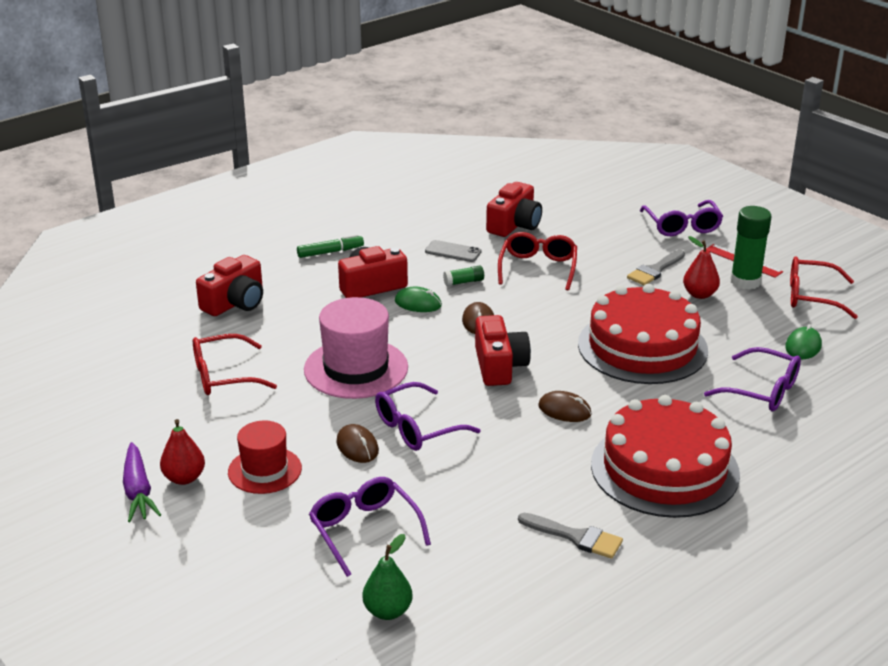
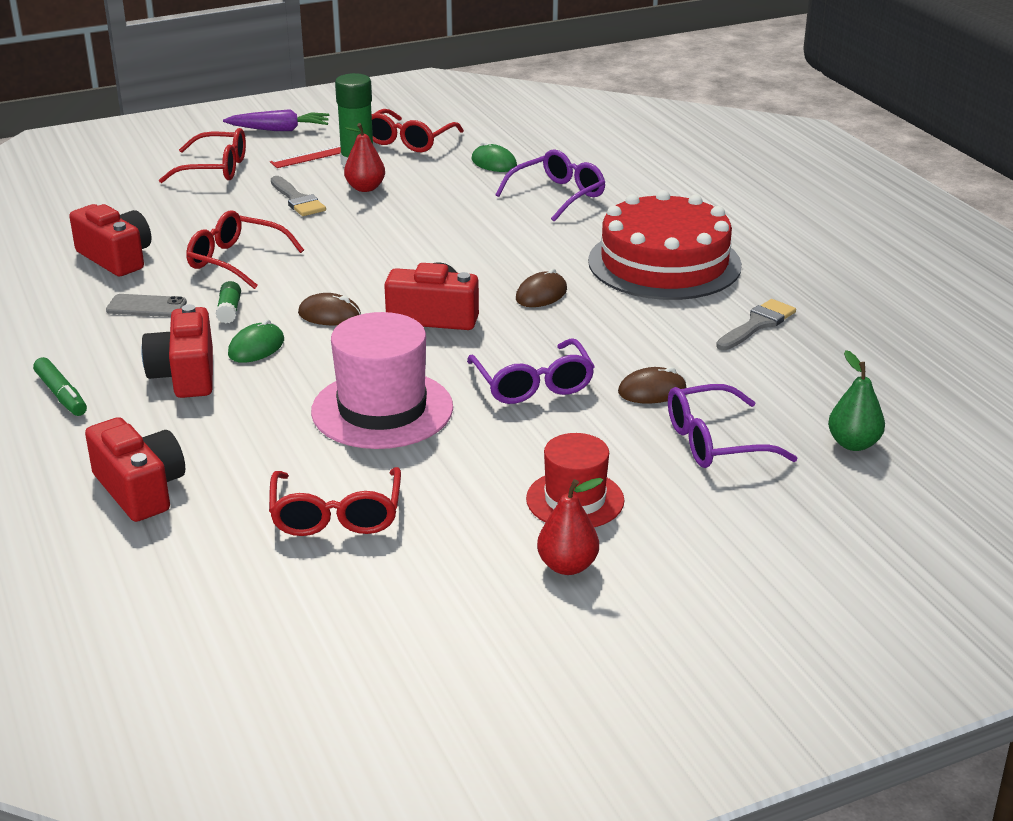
camera: 75 degrees left, 0 degrees up
purple carrot [123,442,161,522] -> purple carrot moved to [223,109,329,131]
green marker [297,234,364,258] -> green marker turned 150 degrees clockwise [33,357,87,416]
brown mouse [336,424,379,463] -> brown mouse moved to [618,367,686,404]
grey phone [425,240,481,262] -> grey phone turned 60 degrees clockwise [106,294,187,317]
red cake [578,284,708,384] -> none
purple glasses [640,200,723,236] -> red glasses [159,128,246,183]

